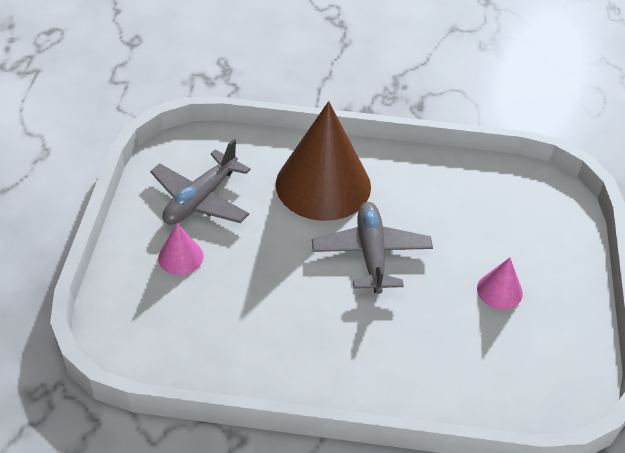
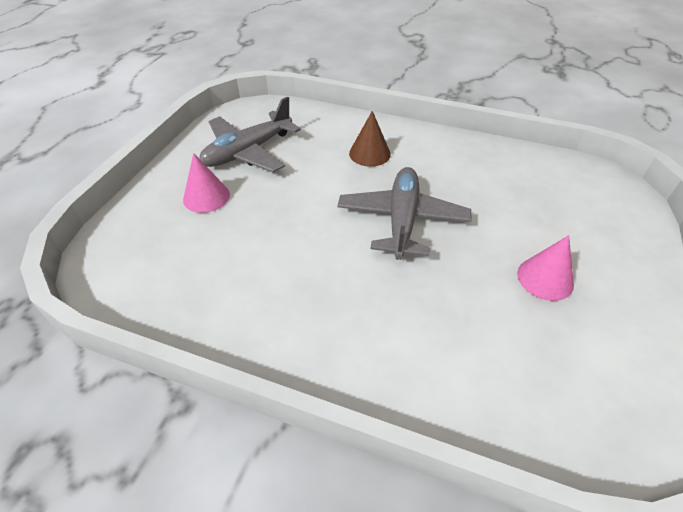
camera: 15 degrees right, 0 degrees up
brown cone [276,101,371,221] -> brown cone [349,111,391,167], size x0.44

